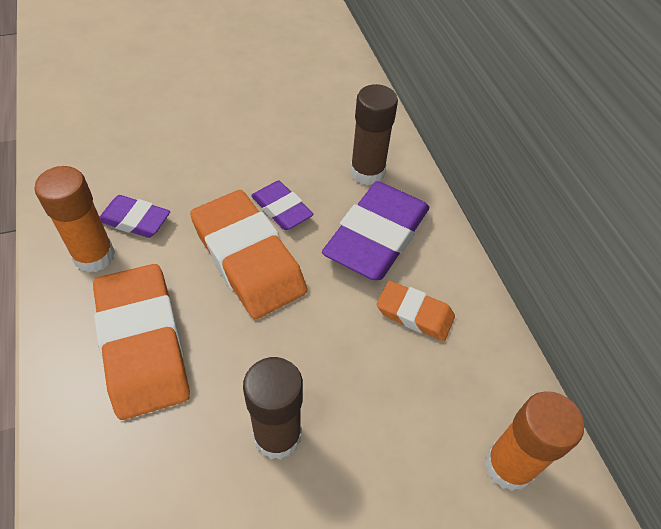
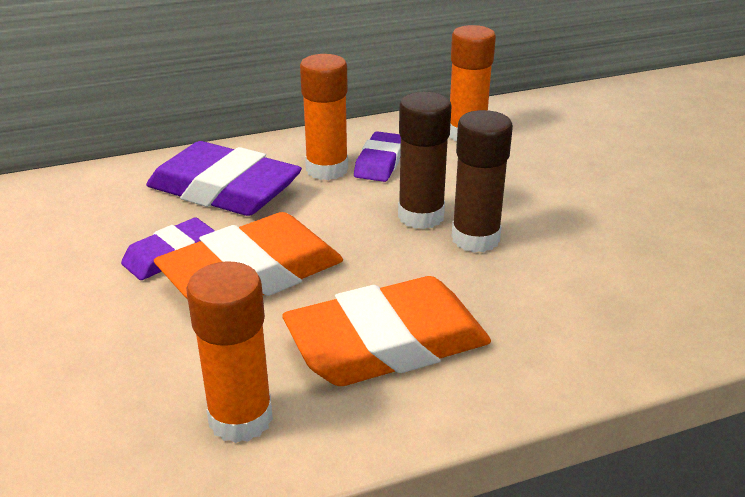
camera: 90 degrees left, 20 degrees down
purple eraser [100,195,170,238] -> purple eraser moved to [354,131,401,182]
brown glue stick [350,84,398,185] -> brown glue stick moved to [398,92,451,229]
orange eraser [377,281,455,341] -> orange glue stick [300,54,348,180]

